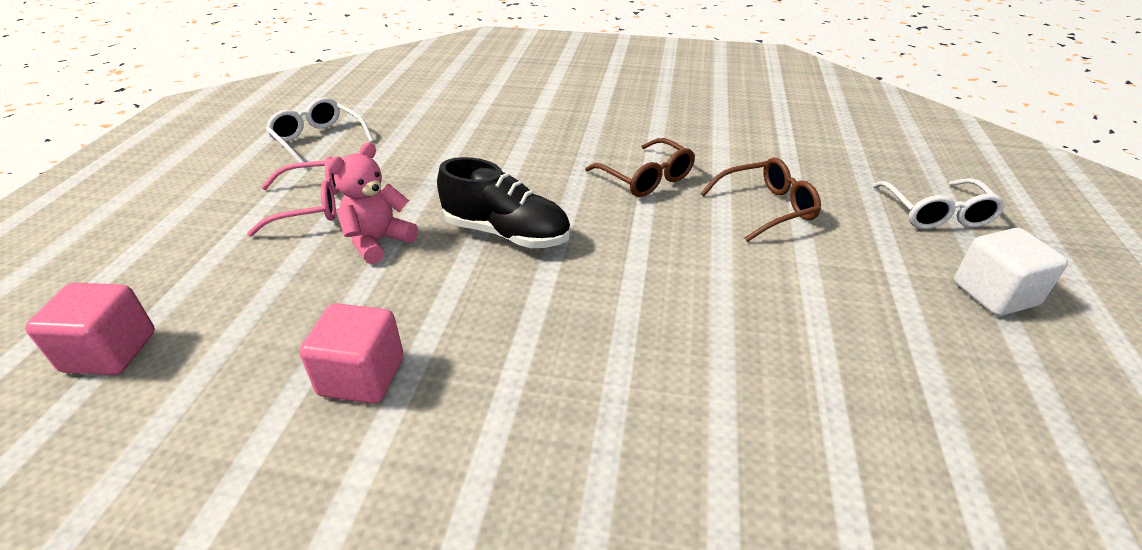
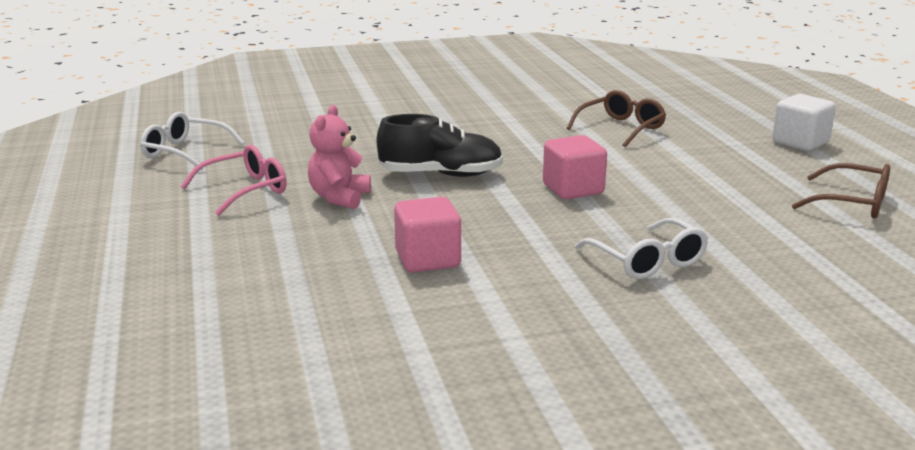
camera: 25 degrees left, 15 degrees down
pink cube [25,283,155,375] -> pink cube moved to [543,135,607,199]
brown glasses [585,138,695,197] -> brown glasses moved to [792,163,890,218]
white glasses [872,178,1006,229] -> white glasses moved to [575,218,708,280]

